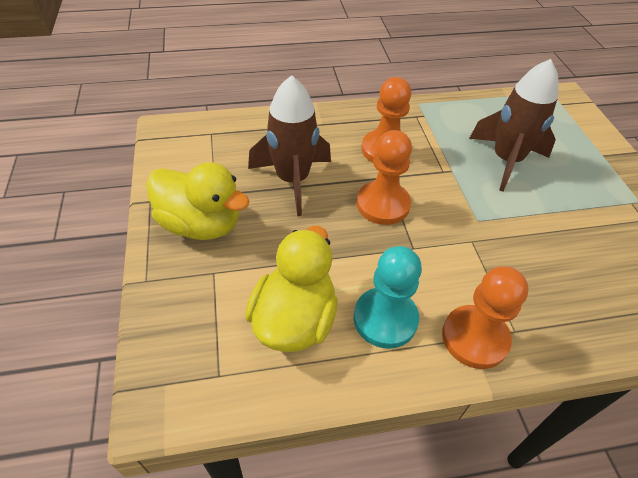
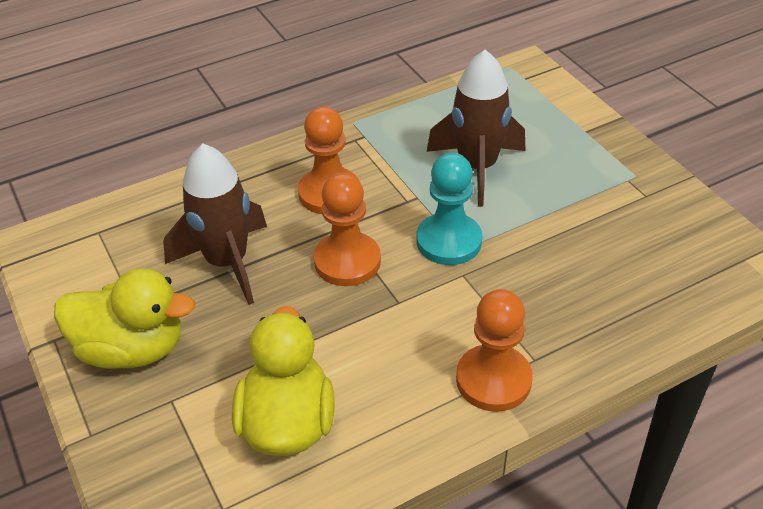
camera: 15 degrees left, 5 degrees down
turquoise pawn [353,246,422,349] -> turquoise pawn moved to [416,153,482,265]

